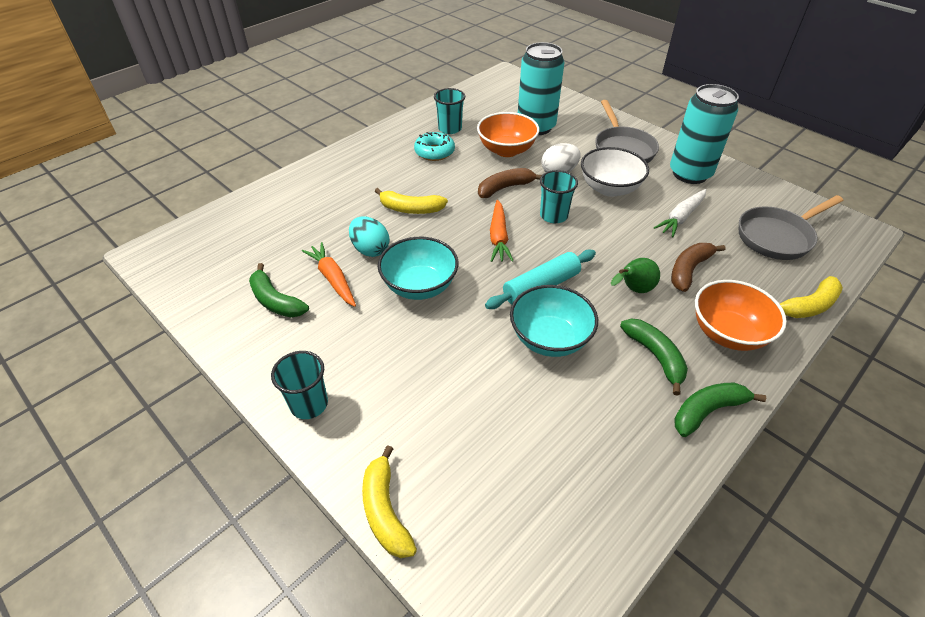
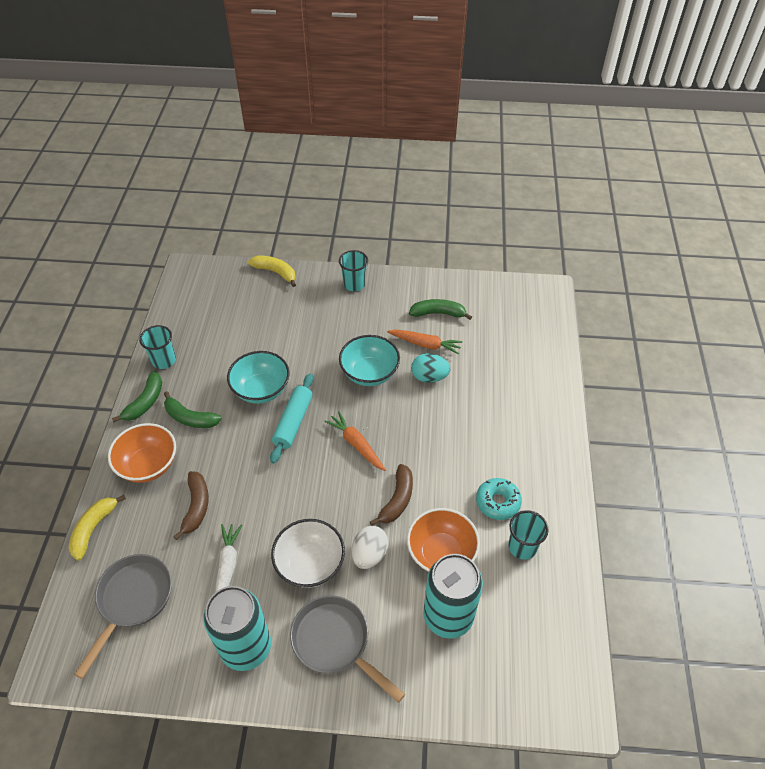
camera: 140 degrees right, 5 degrees up
yellow banana [375,188,448,214] -> none
turquoise cup [540,170,578,223] -> turquoise cup moved to [139,325,176,369]
green pear [611,258,660,293] -> none

